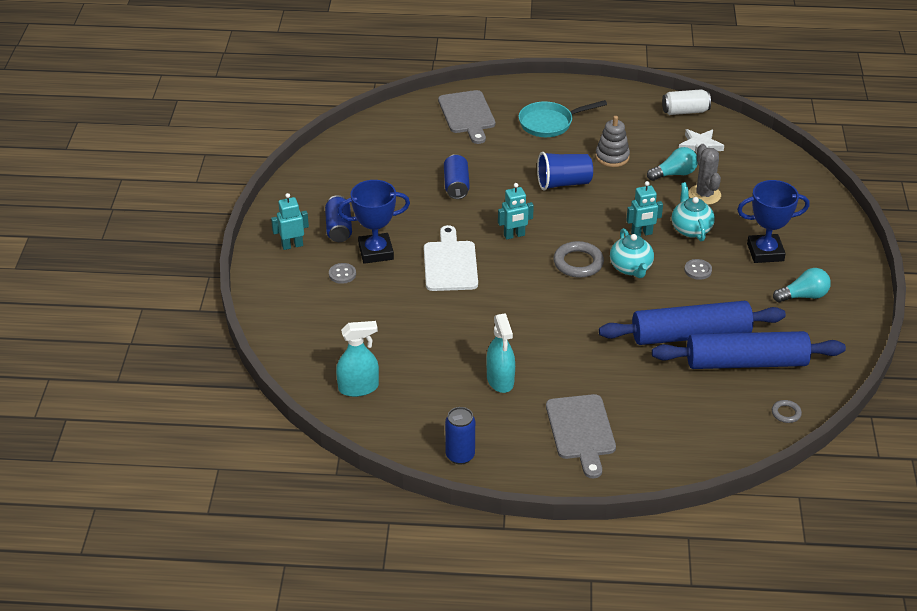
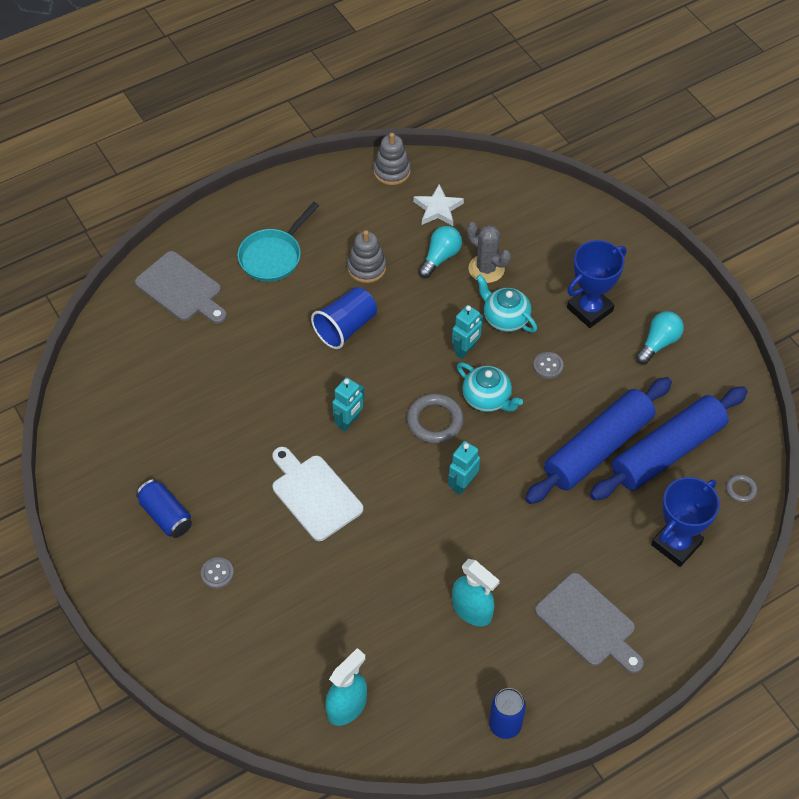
camera: 35 degrees left, 15 degrees up
turquoise robot [271,193,309,250] -> turquoise robot moved to [448,441,480,495]
blue trophy [338,180,410,264] -> blue trophy moved to [651,477,720,567]
blue can [444,154,470,199] -> none
white can [662,89,711,115] -> grey stacking toy [374,133,411,185]

